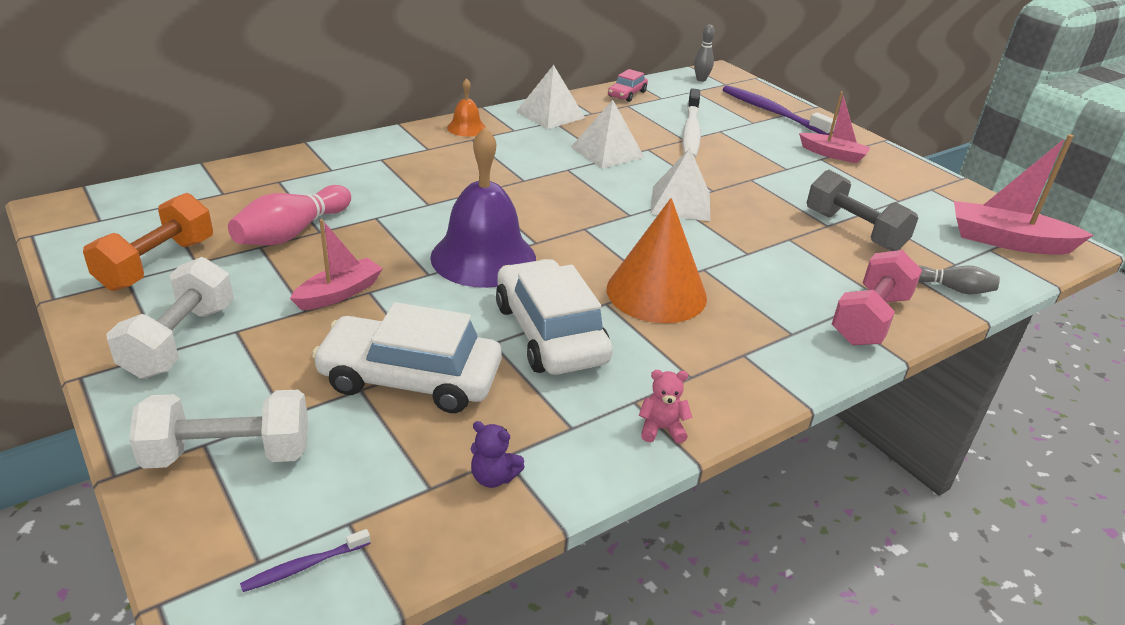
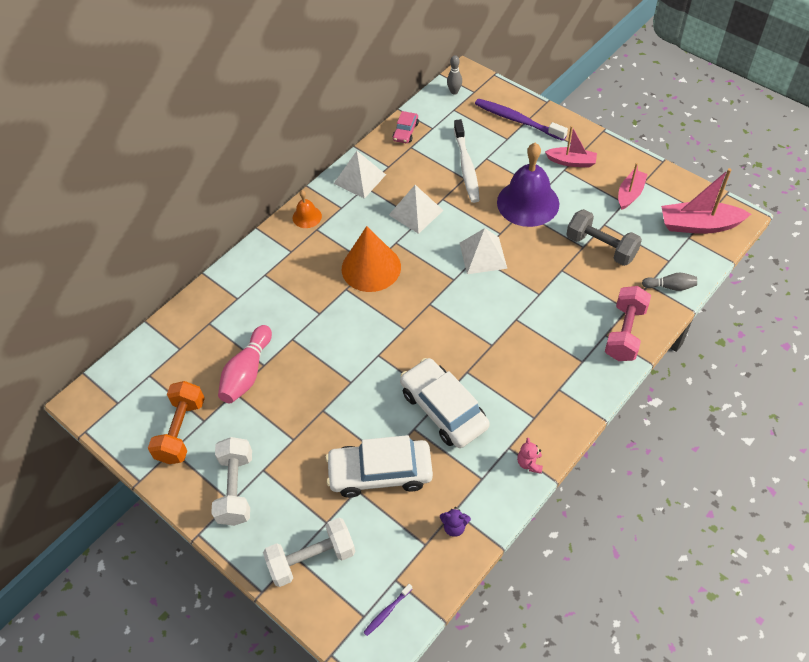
camera: 10 degrees left, 20 degrees up
pink boat [290,219,383,310] -> pink boat moved to [618,163,648,210]
purple bell [430,127,536,288] -> purple bell moved to [497,143,559,227]
orange cone [607,198,707,323] -> orange cone moved to [342,226,401,292]
pink teddy bear [639,370,693,444] -> pink teddy bear turned 75 degrees counterclockwise [517,438,543,474]

